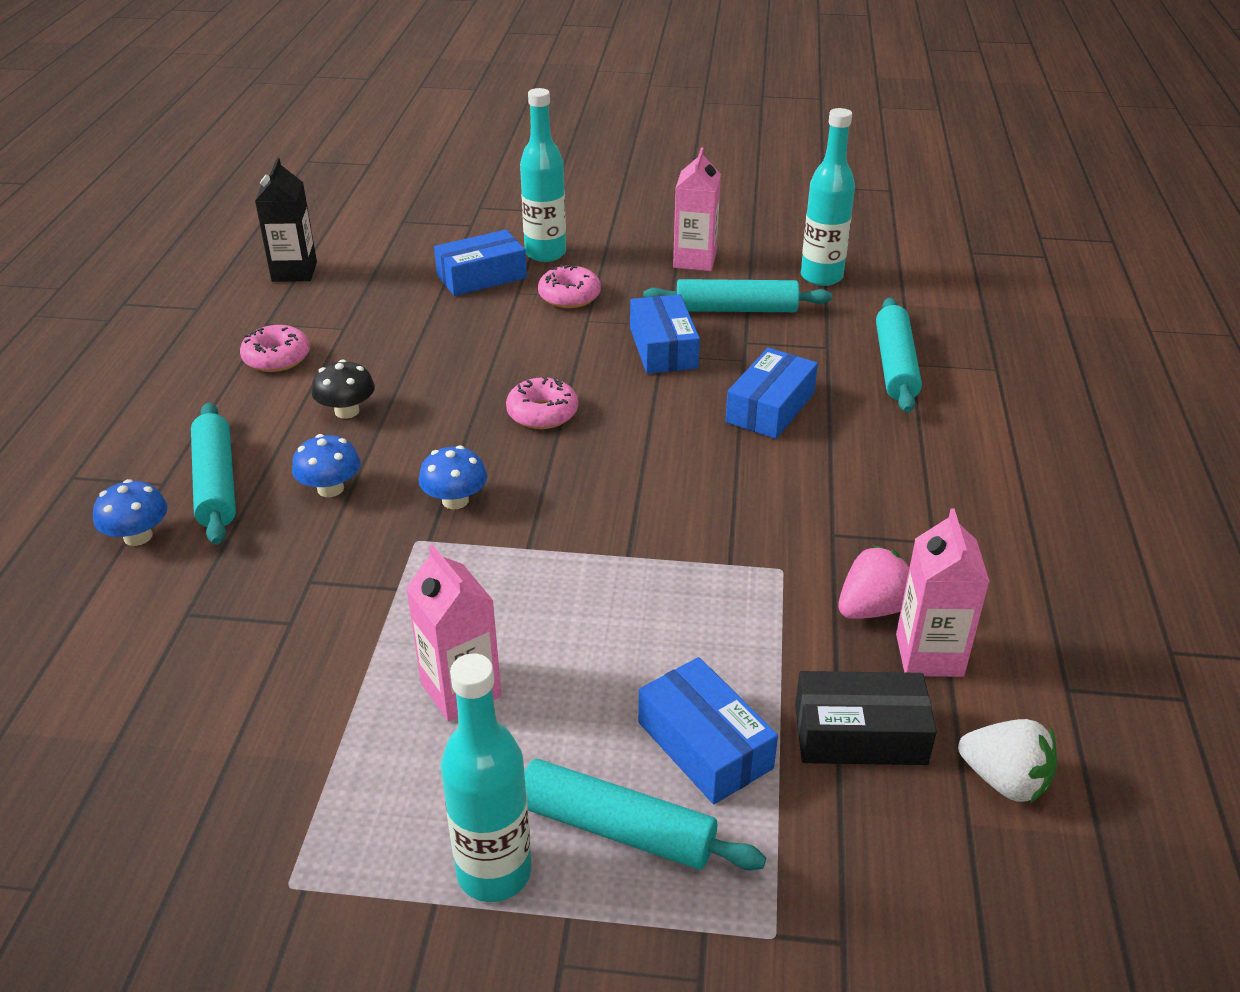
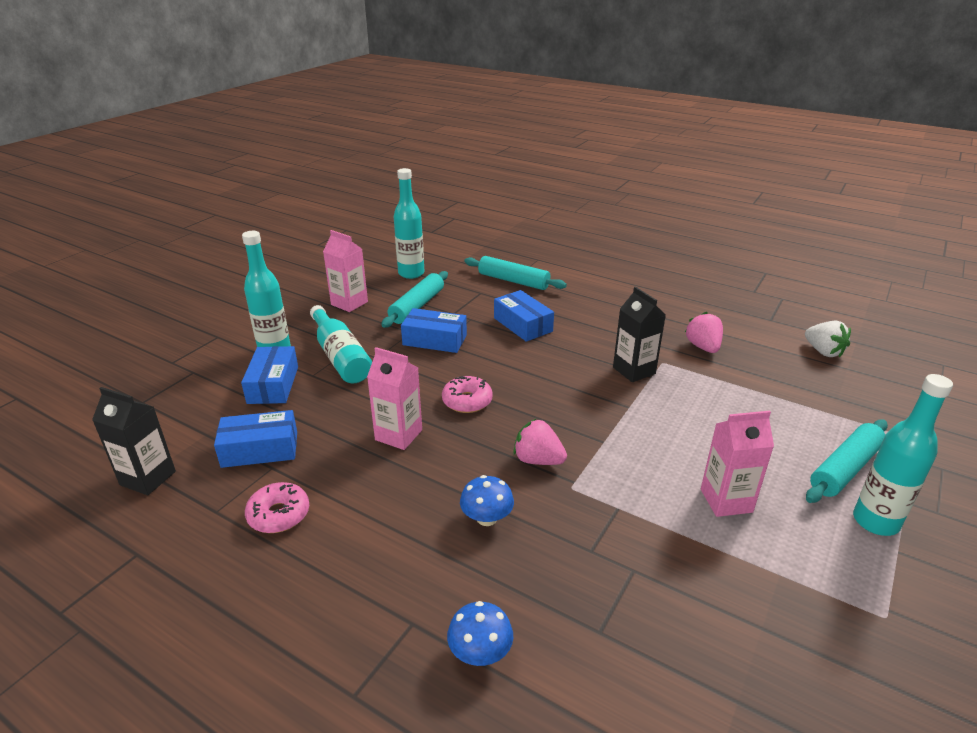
camera: 65 degrees left, 5 degrees down
turquoise rolling pin [191,402,236,545] -> none
black mushroom [312,359,375,419] -> none
blue mushroom [418,445,487,509] -> pink strawberry [514,419,567,465]
pink donut [538,264,601,308] -> turquoise bottle [310,305,372,383]
blue box [638,657,778,804] -> blue box moved to [214,410,297,468]
black box [795,671,937,765] -> none
pink carton [896,508,990,677] -> pink carton moved to [367,347,422,450]
white strawberry [958,719,1057,804] -> white strawberry turned 90 degrees clockwise [805,320,851,358]
none -> black carton [613,287,666,382]

